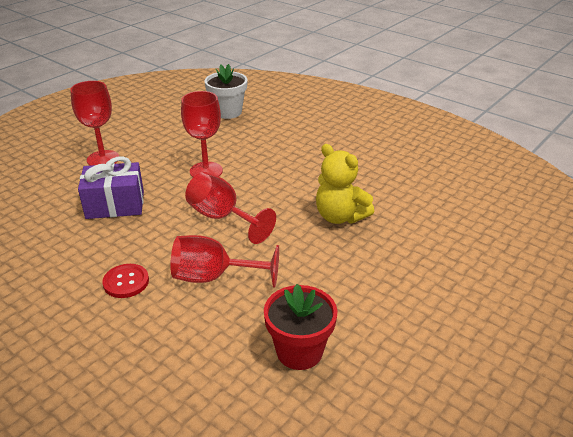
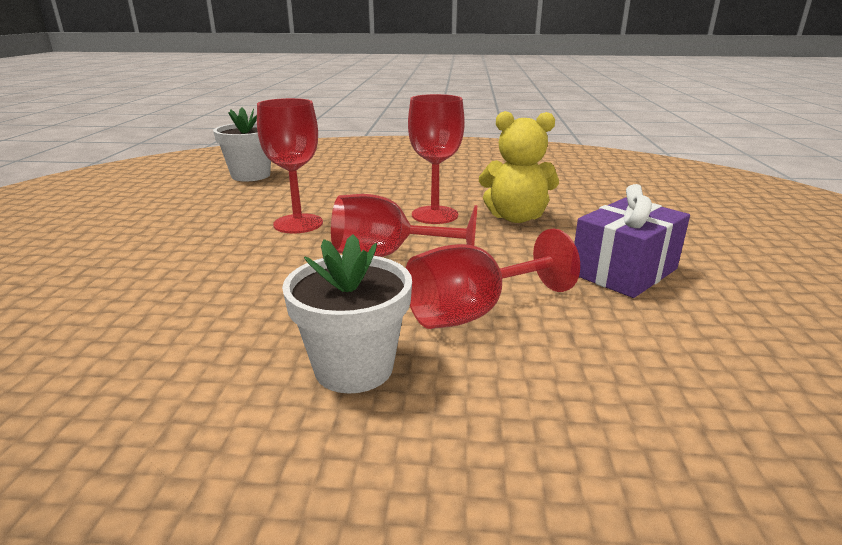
camera: 35 degrees left, 10 degrees down
red goblet [70,81,119,166] -> red goblet moved to [408,94,465,224]
purple gift [78,157,144,219] -> purple gift moved to [574,184,690,298]
red button [102,264,149,298] -> white flower pot [282,234,412,394]
red flower pot [264,284,337,370] -> none

